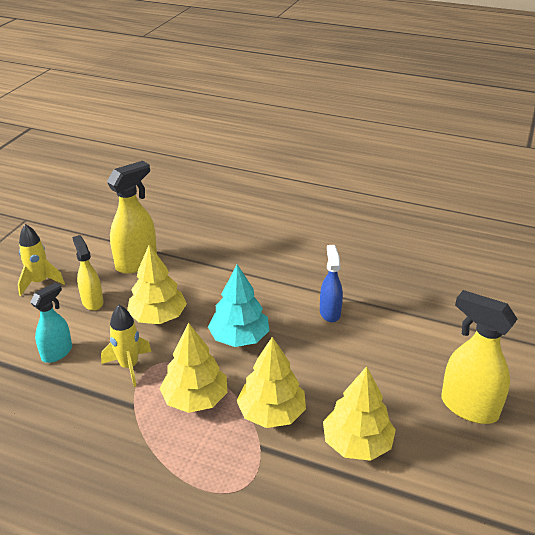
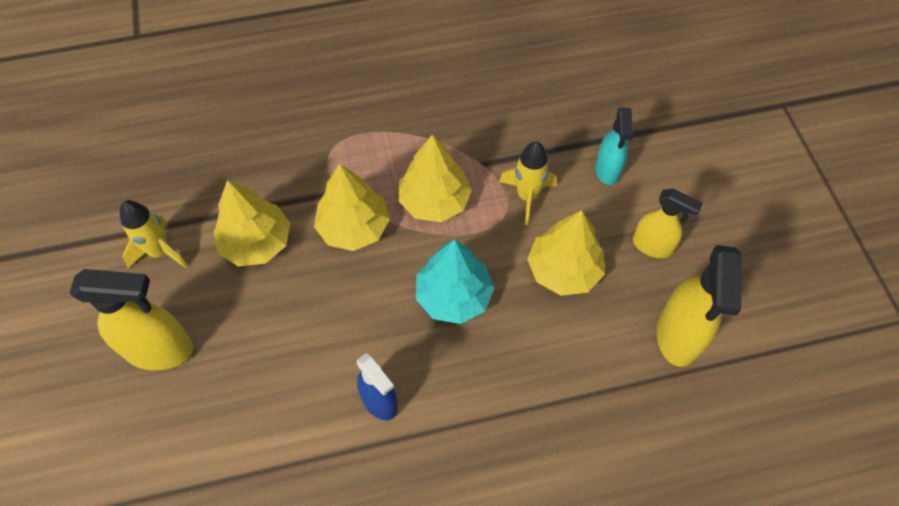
camera: 145 degrees right, 25 degrees up
yellow rocket [18,224,65,296] -> yellow rocket moved to [120,200,188,268]

